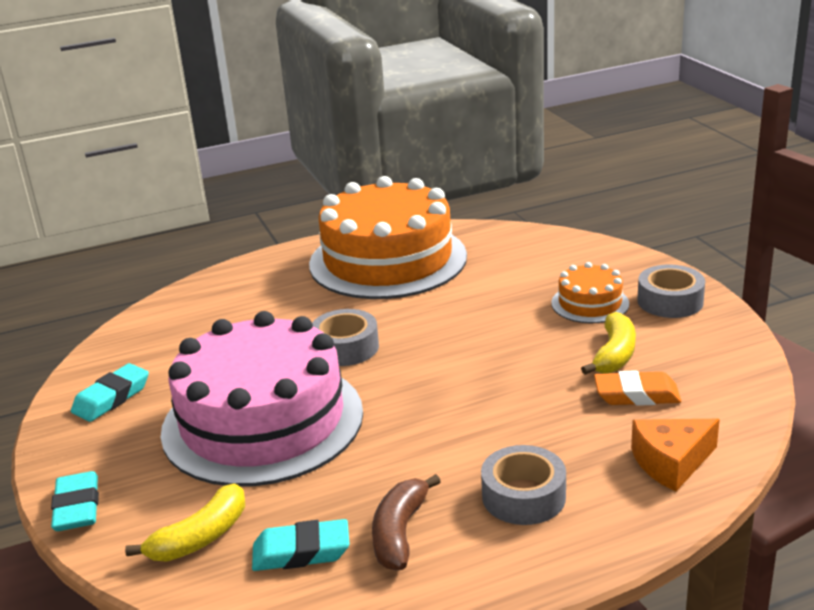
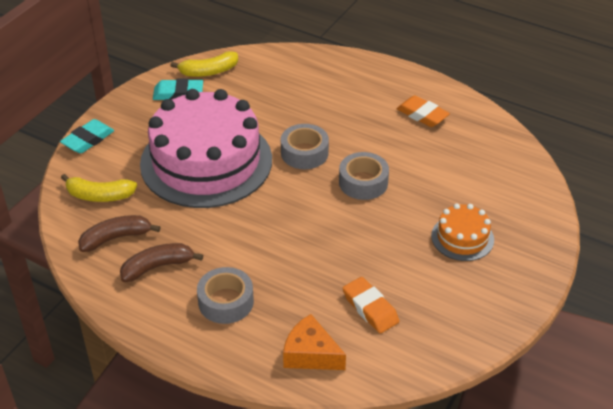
camera: 50 degrees right, 15 degrees up
turquoise eraser [252,519,349,571] -> brown banana [78,215,161,252]
orange cake [309,176,467,299] -> orange eraser [396,96,450,127]
yellow banana [581,312,636,375] -> yellow banana moved to [170,51,238,77]
grey tape [637,265,705,318] -> grey tape moved to [339,152,389,200]

